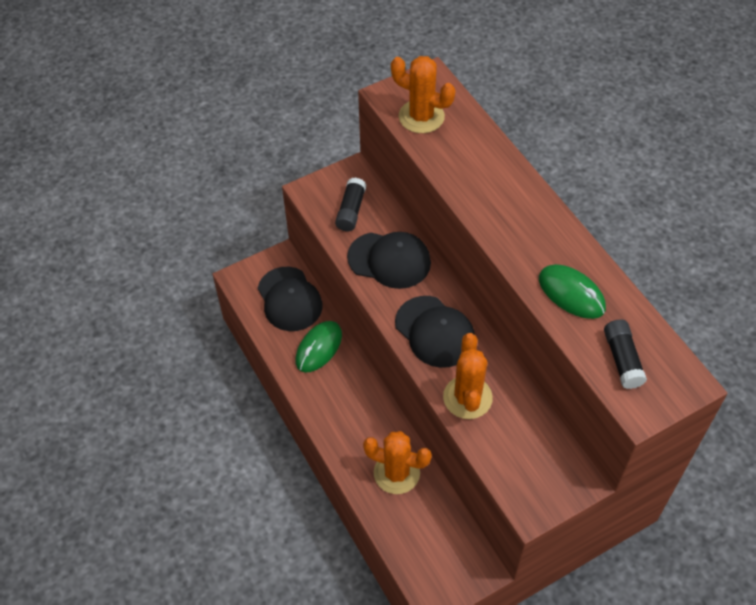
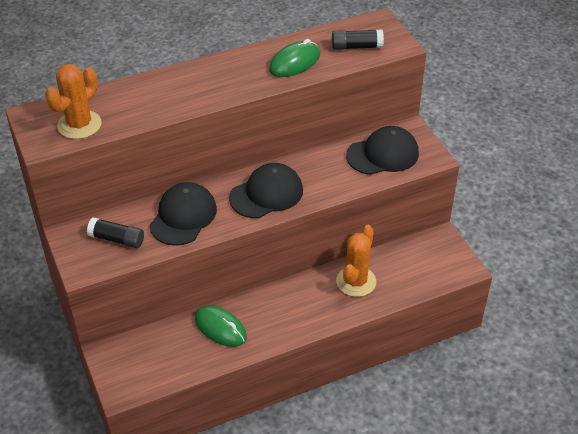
camera: 85 degrees left, 10 degrees down
black cap [258,267,322,331] -> black cap moved to [346,126,419,175]
orange cactus [443,333,493,419] -> none

